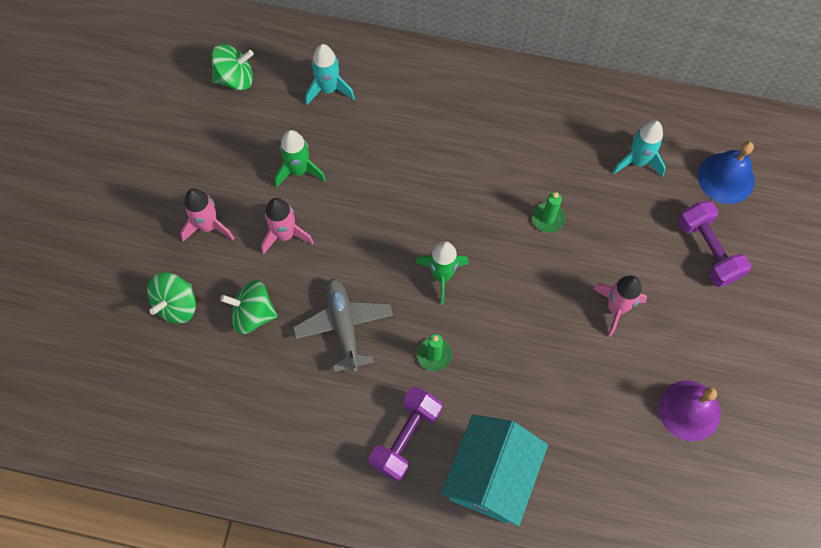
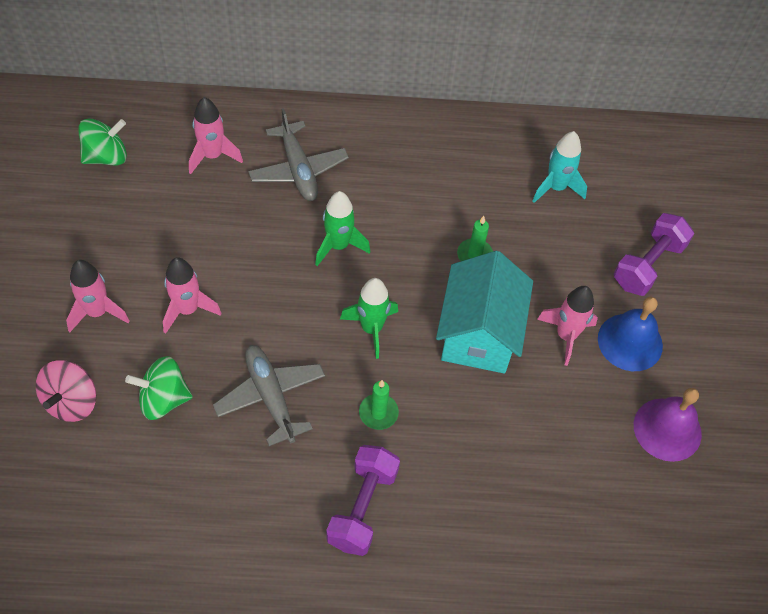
camera: 15 degrees left, 10 degrees down
green spinning top [147,272,196,324] -> pink spinning top [36,360,96,422]
green rocket [274,130,326,187] -> green rocket moved to [315,191,370,266]
turquoise rocket [305,44,355,105] -> pink rocket [189,97,243,174]
turquoise house [441,415,548,526] -> turquoise house moved to [436,251,533,373]
purple dumbbell [677,200,751,287] -> purple dumbbell turned 75 degrees clockwise [614,213,694,296]
blue bell [698,141,754,204] -> blue bell moved to [598,297,663,371]
none -> grey plane [248,108,349,201]

